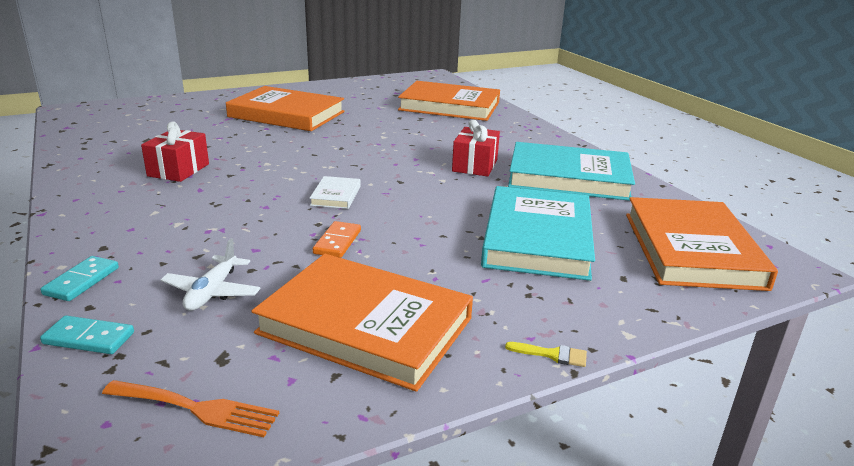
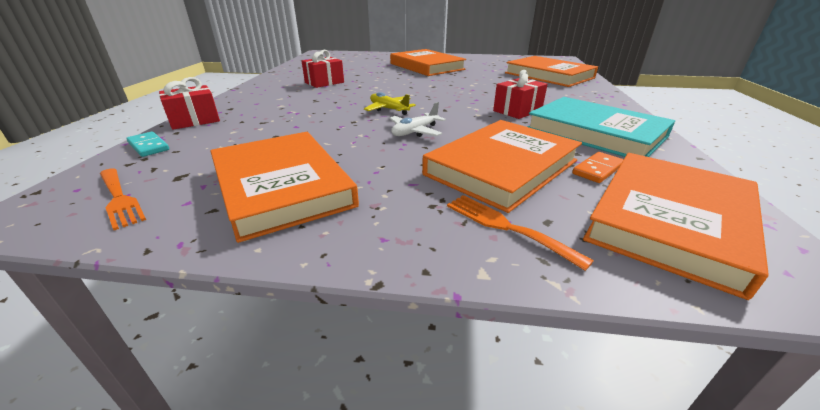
camera: 35 degrees right, 5 degrees up
turquoise domino [41,256,119,301] -> red gift [159,77,220,130]
white plane [161,238,261,311] -> white plane moved to [389,102,446,137]
white book [310,176,361,209] -> yellow plane [364,92,416,115]
orange domino [313,221,361,258] -> orange domino moved to [572,152,624,183]
turquoise book [481,186,595,281] -> orange book [422,120,582,213]
yellow brush [505,342,587,367] -> none
none -> orange fork [447,195,594,271]

